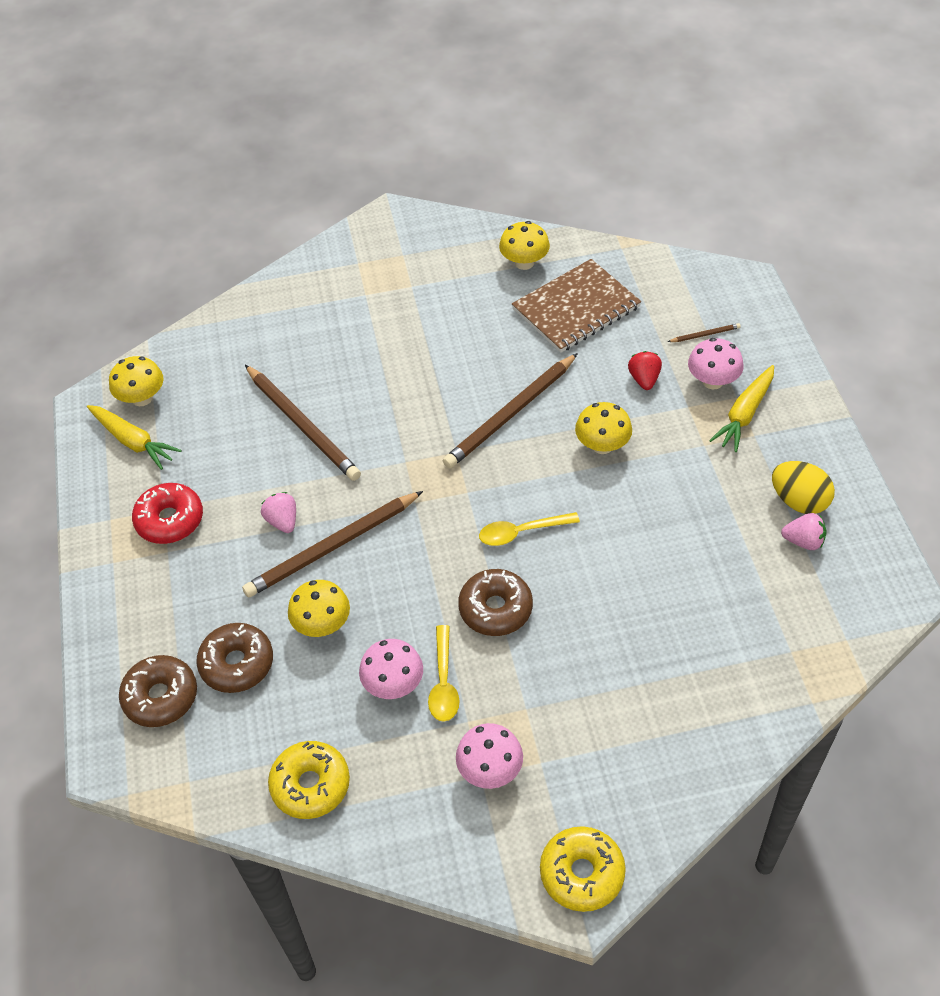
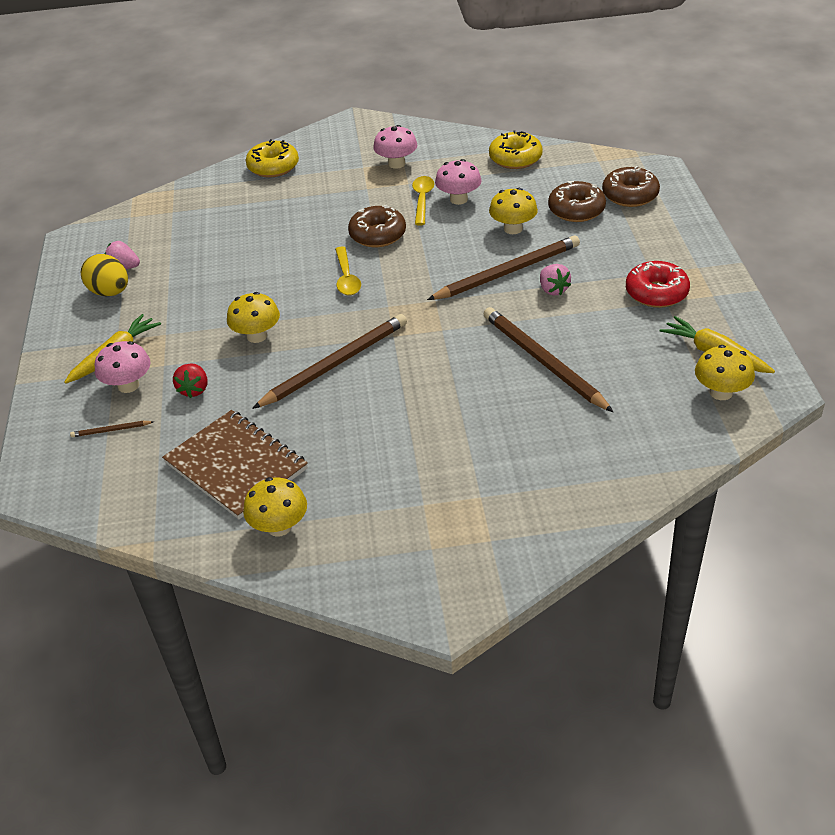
camera: 175 degrees left, 10 degrees down
yellow spoon [479,512,580,546] -> yellow spoon turned 90 degrees clockwise [335,247,361,295]
brown notebook [512,259,641,353] -> brown notebook turned 75 degrees clockwise [162,410,308,519]
yellow donut [540,826,626,912] -> yellow donut moved to [246,139,299,178]

